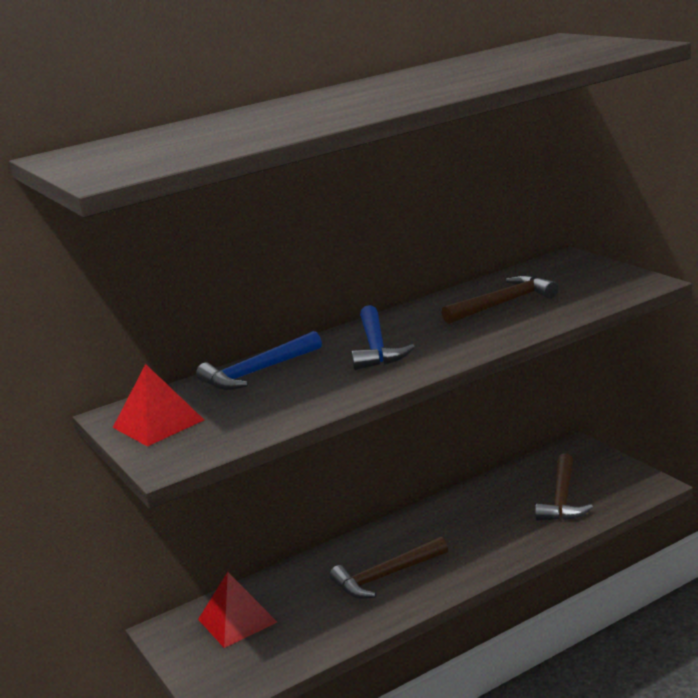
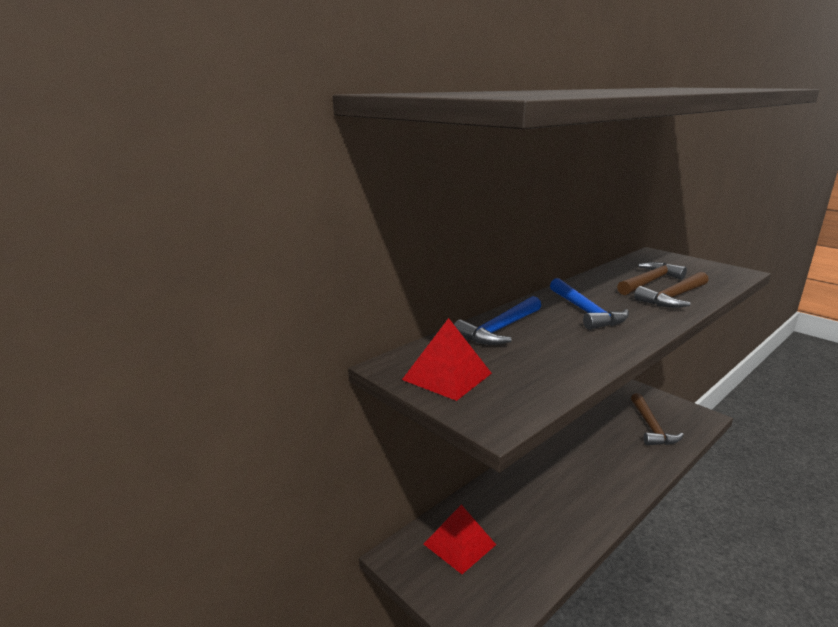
camera: 15 degrees left, 0 degrees up
brown hammer [330,537,448,599] -> brown hammer moved to [634,272,708,308]

